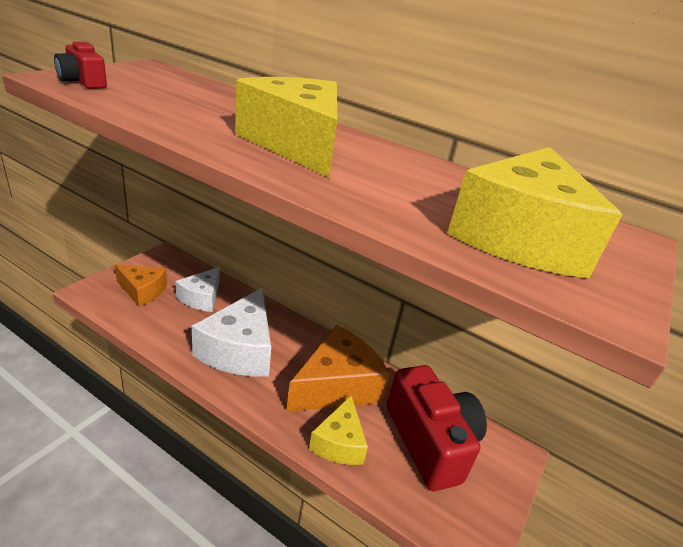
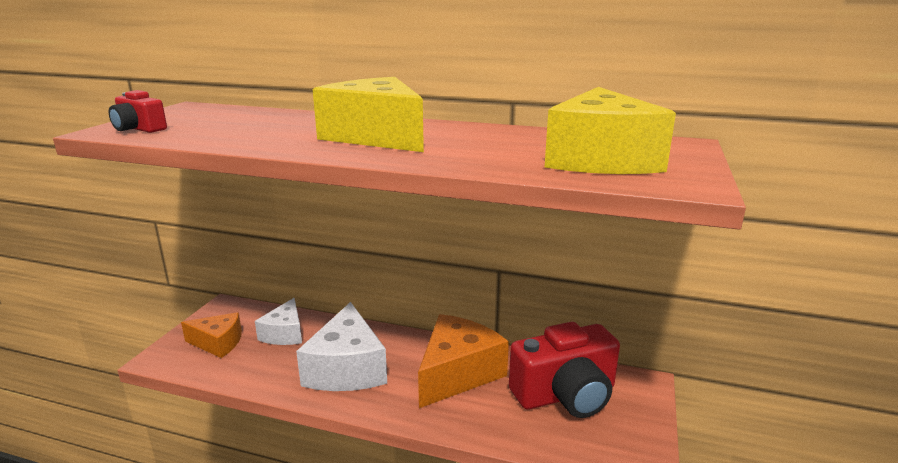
camera: 10 degrees left, 10 degrees down
yellow cheese [309,395,368,465] -> none
red camera [386,365,487,491] -> red camera turned 105 degrees clockwise [509,322,620,418]

